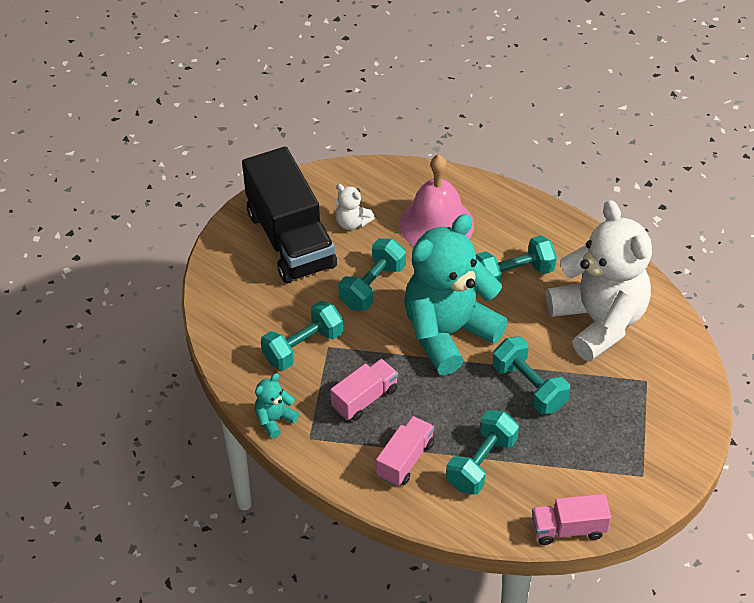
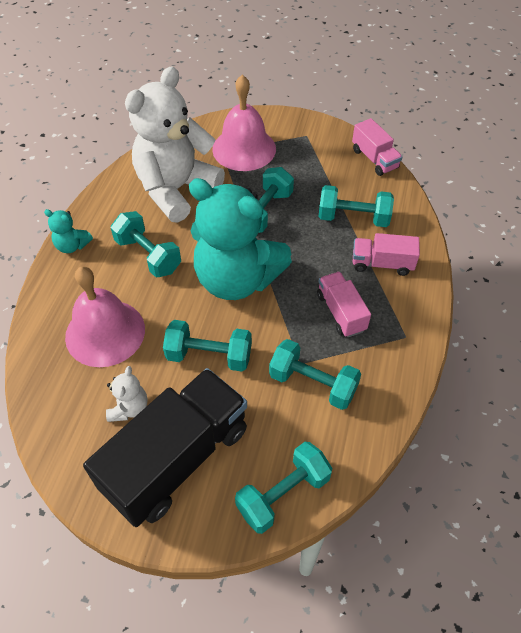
camera: 115 degrees left, 5 degrees up
turquoise teddy bear [255,373,299,438] -> turquoise teddy bear moved to [44,209,93,253]
pink truck [330,359,398,421] -> pink truck turned 45 degrees clockwise [317,272,371,337]
none -> pink bell [212,75,276,171]
none -> turquoise dumbbell [235,442,332,534]

